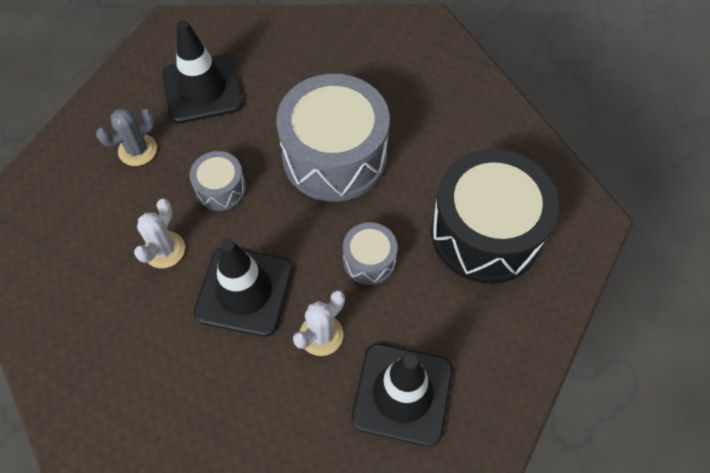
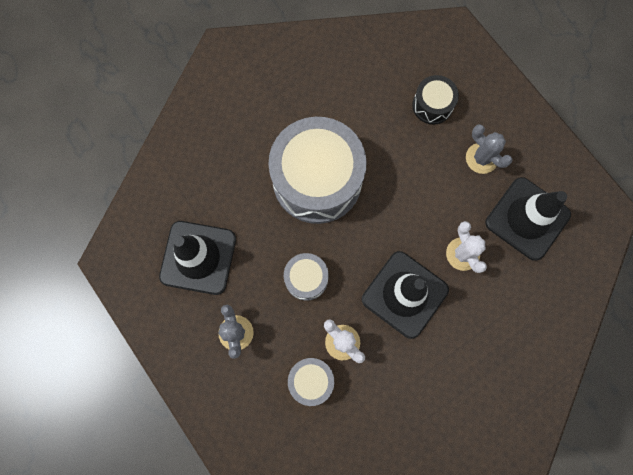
camera: 65 degrees left, 15 degrees up
grey drum [343,222,398,285] -> grey drum moved to [288,358,334,406]
black drum [431,149,559,284] -> black drum [412,75,459,125], size x0.47
none -> grey cactus [466,124,512,174]

